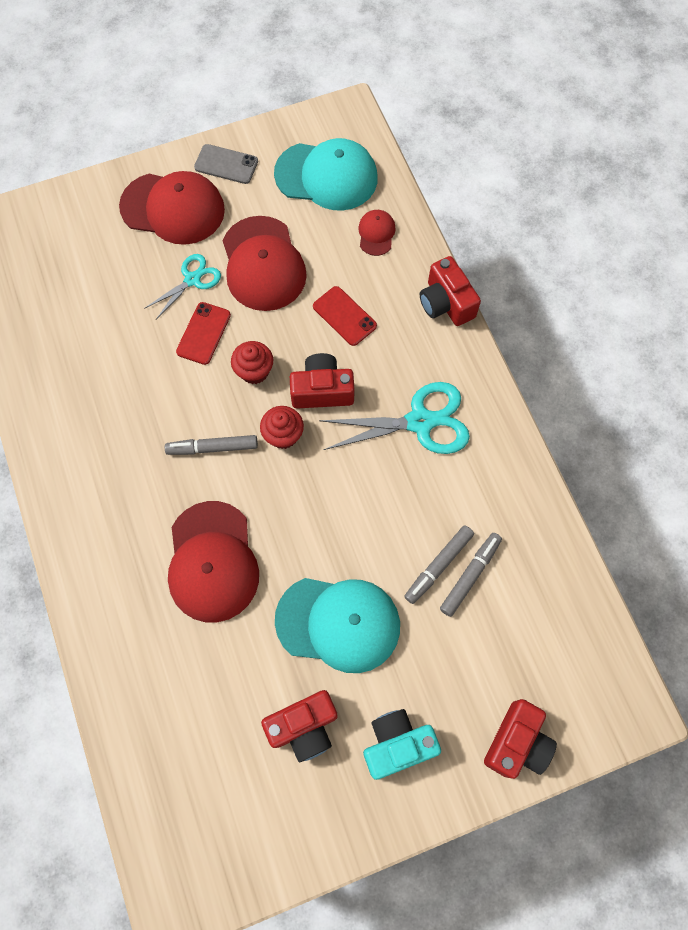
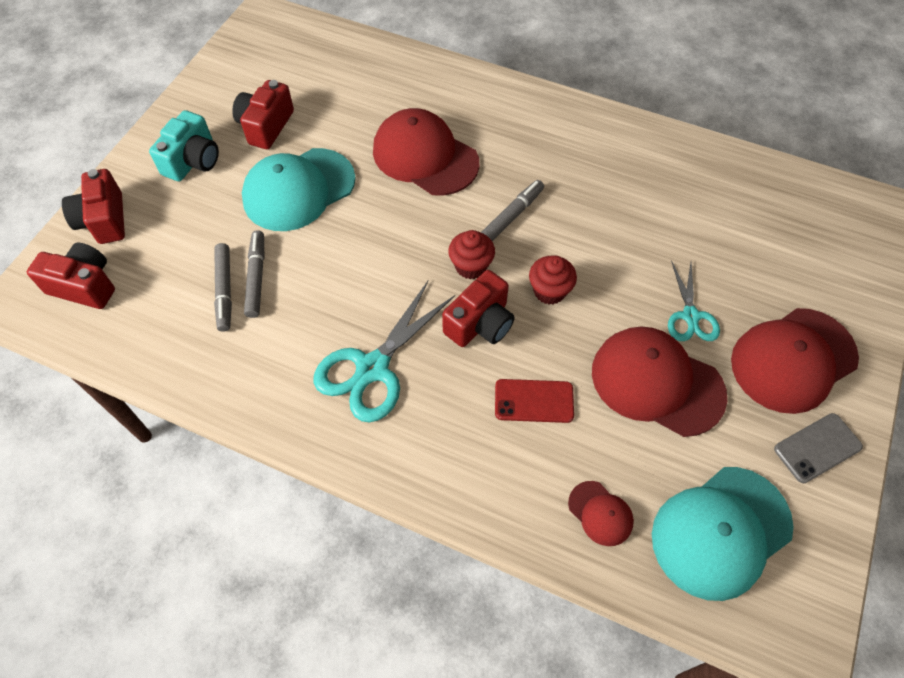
camera: 135 degrees right, 10 degrees down
red phone [176,302,231,365] -> none
red camera [420,256,481,326] -> red camera moved to [27,243,115,309]

